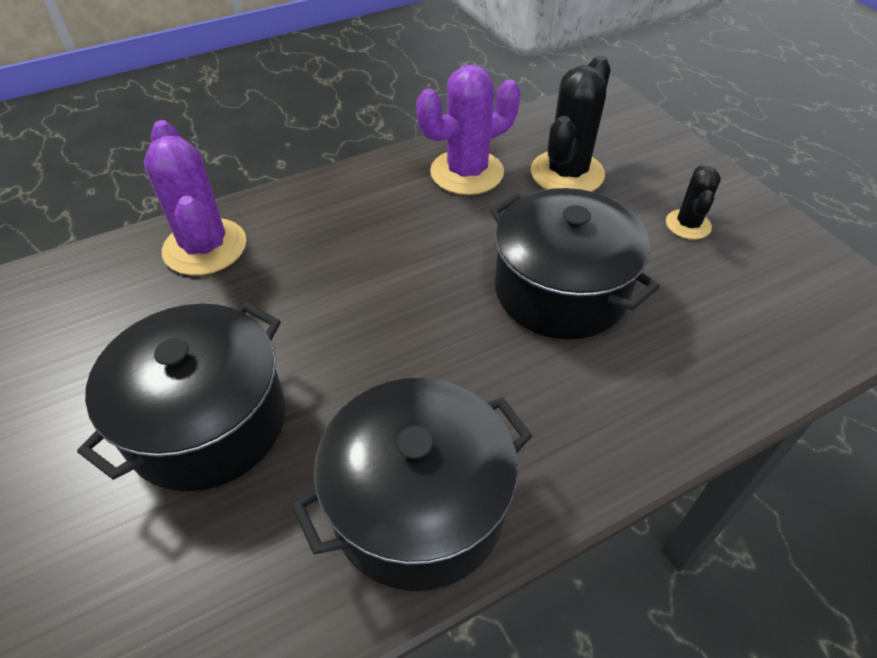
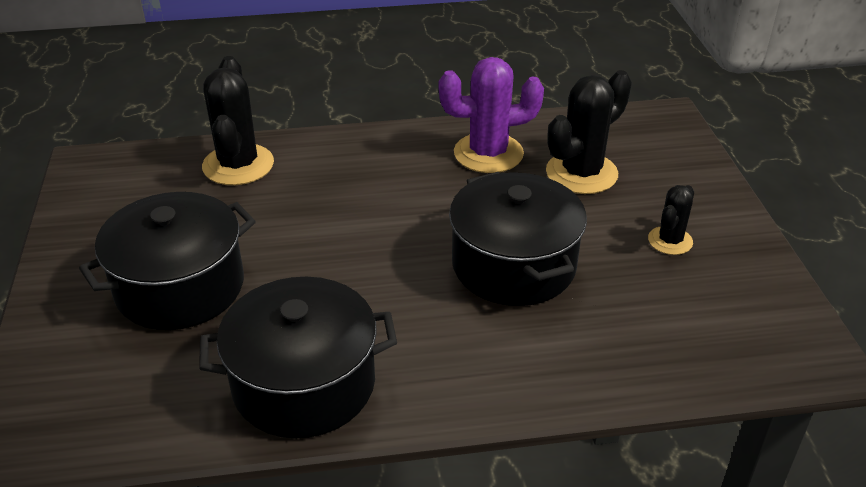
camera: 20 degrees right, 10 degrees down
purple cactus [144,120,246,275] -> black cactus [202,56,274,185]

